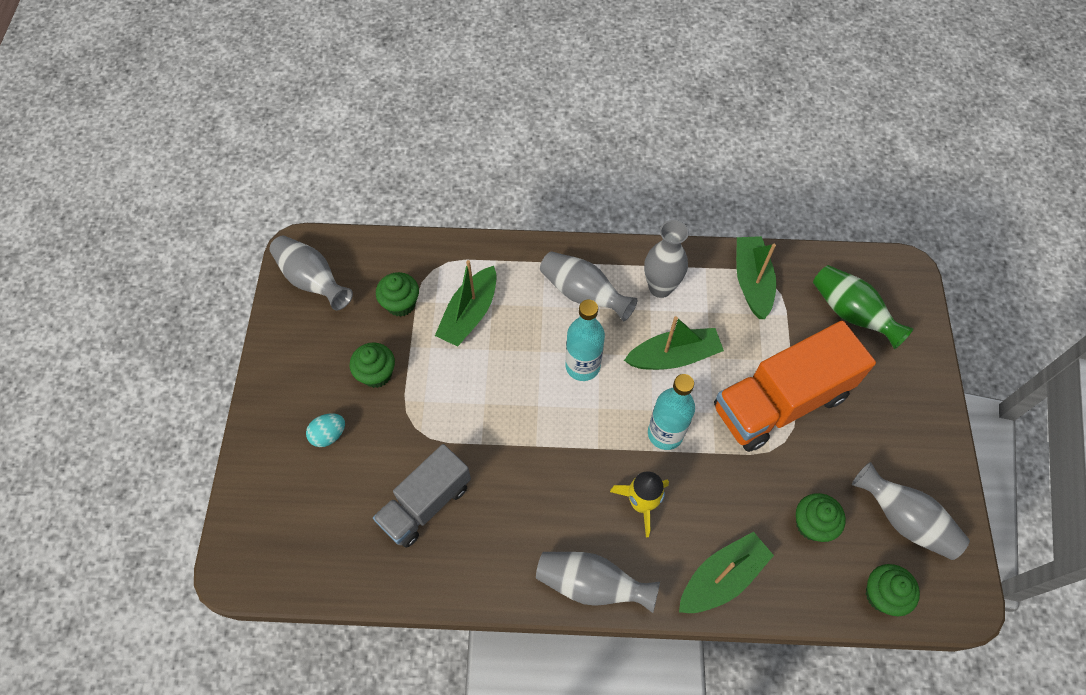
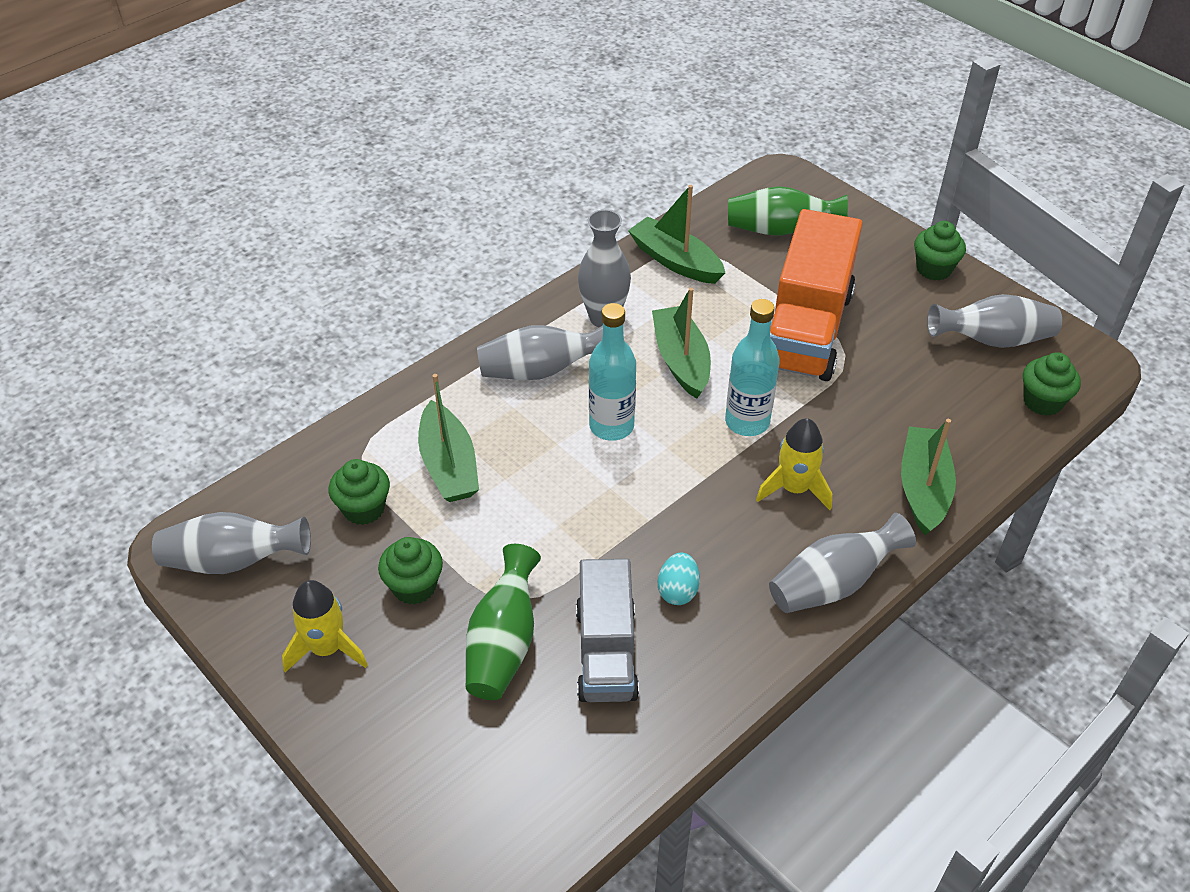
camera: 45 degrees left, 15 degrees down
turquoise egg [306,413,345,447] -> turquoise egg moved to [658,553,700,605]
green boat [624,316,724,370] -> green boat turned 45 degrees counterclockwise [652,287,711,399]
green cupcake [796,493,846,542] -> green cupcake moved to [914,221,966,280]
none -> yellow rocket [282,580,368,672]
none -> green vase [466,544,541,700]

